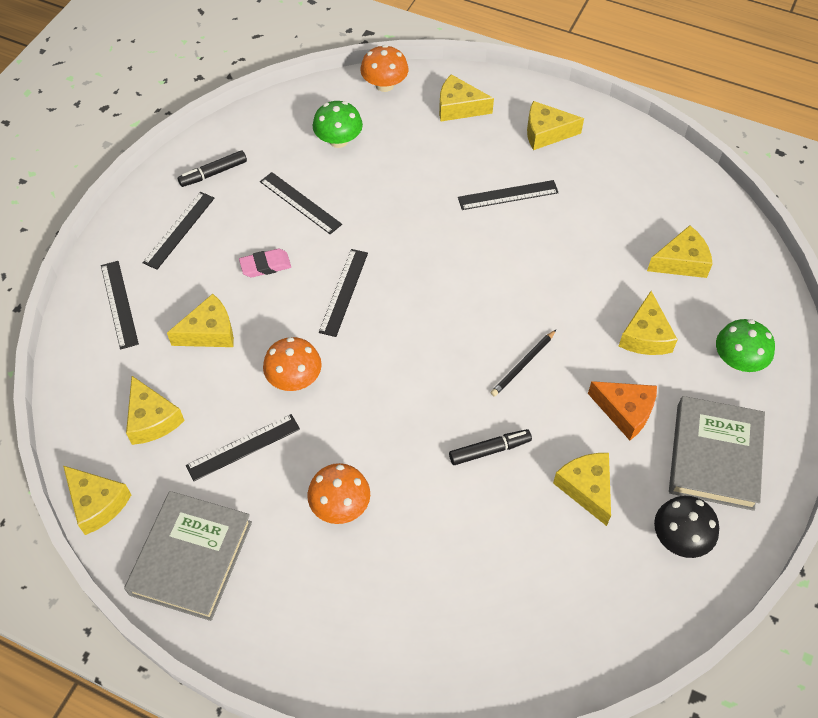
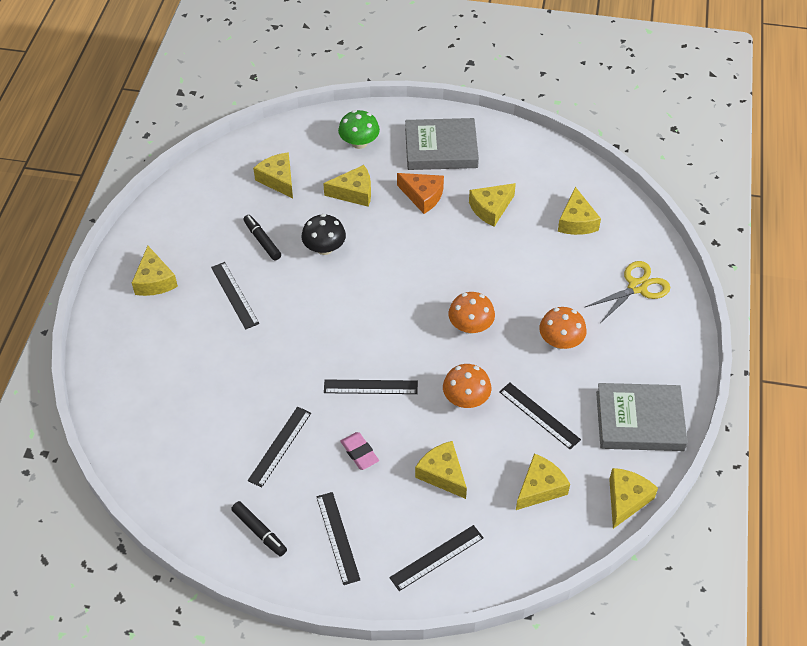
camera: 105 degrees left, 5 degrees down
black ruler [143,192,215,270] -> black ruler turned 60 degrees clockwise [316,492,360,585]
green mushroom [313,101,363,148] -> none
orange mushroom [360,45,408,92] -> orange mushroom moved to [448,292,495,334]
yellow cheese [439,74,494,122] -> yellow cheese moved to [558,187,601,235]
black marker [449,429,532,465] -> black marker moved to [243,215,281,260]
black pencil [490,330,556,397] -> none
orange cheese [588,381,657,440] -> orange cheese turned 105 degrees clockwise [397,173,444,214]
black mushroom [654,496,719,558] -> black mushroom moved to [301,214,346,255]
none -> yellow scissors [585,261,670,322]

